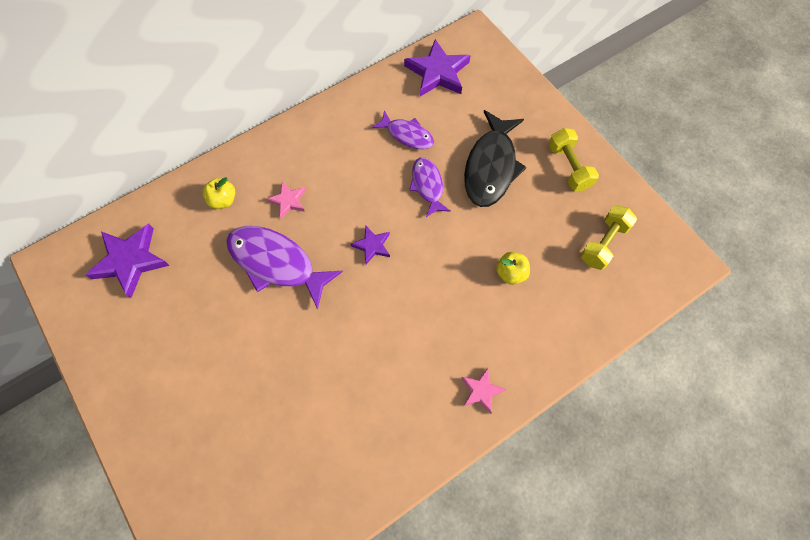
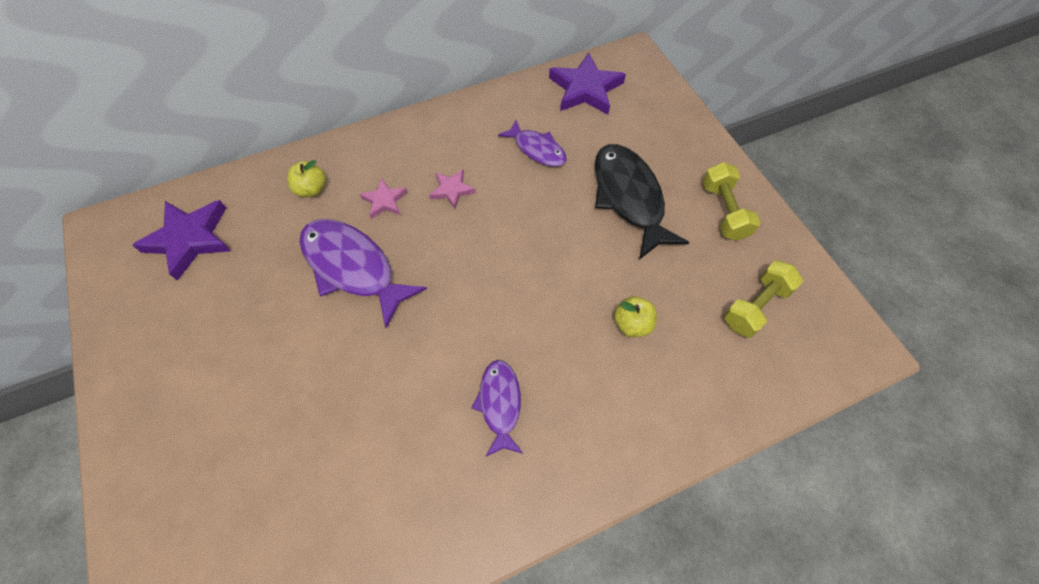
camera: 10 degrees right, 5 degrees down
purple star [351,226,390,264] -> none
purple fish [409,157,451,217] -> purple fish moved to [471,360,523,457]
pink star [462,368,506,414] -> pink star moved to [429,169,476,209]
black fish [464,110,527,207] -> black fish turned 135 degrees clockwise [595,144,689,260]

